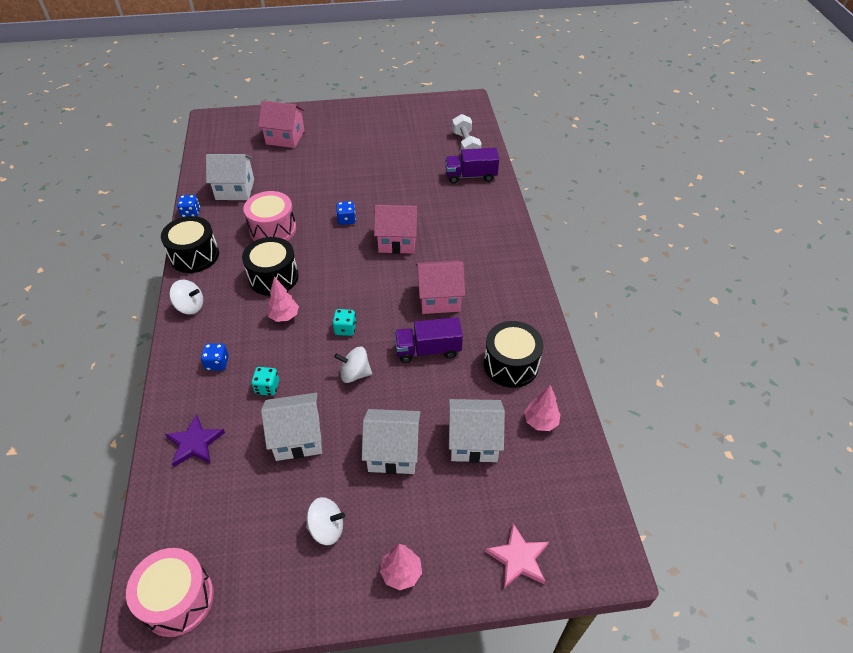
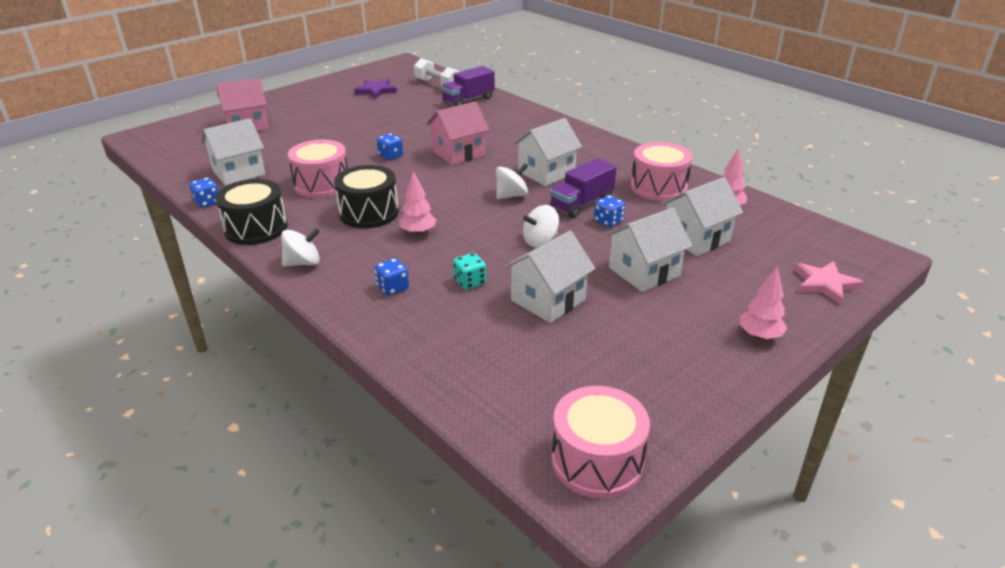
camera: 35 degrees left, 15 degrees down
purple star [165,414,225,467] -> purple star moved to [354,79,397,99]
white spinning top [306,497,345,545] -> white spinning top moved to [496,163,528,199]
turquoise dice [332,309,356,336] -> none
pink house [416,260,465,314] -> white house [513,118,582,186]
black drum [484,321,544,388] -> pink drum [631,142,693,201]
none -> blue dice [594,195,625,227]

